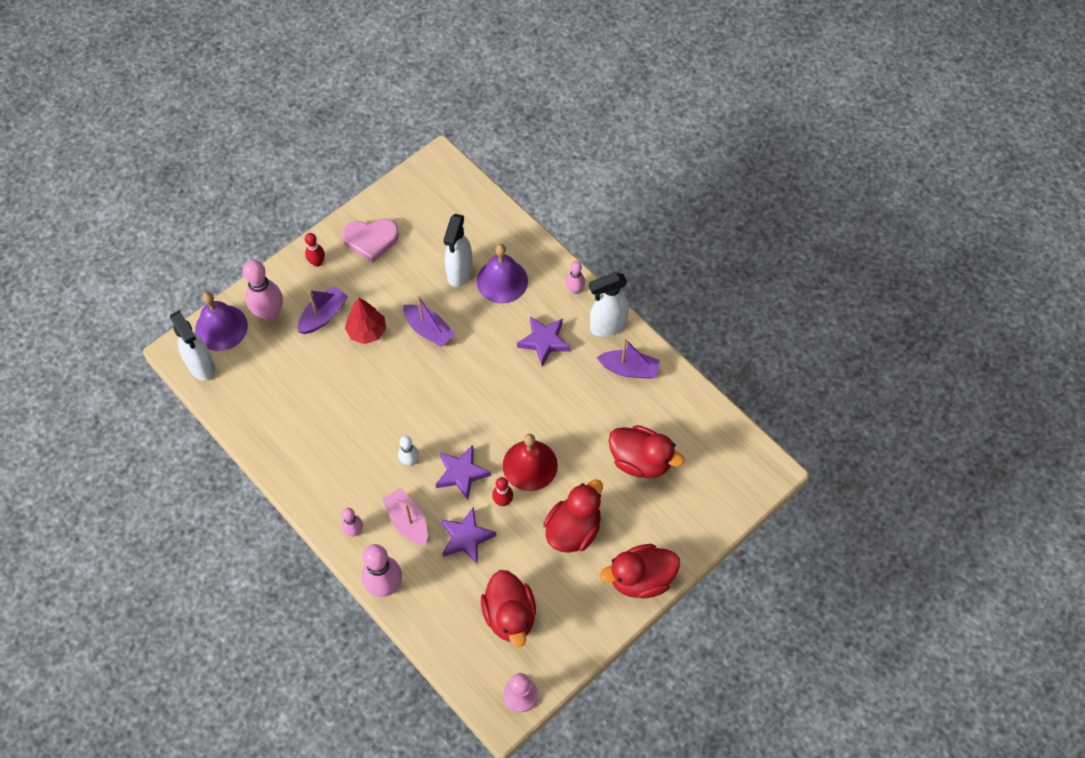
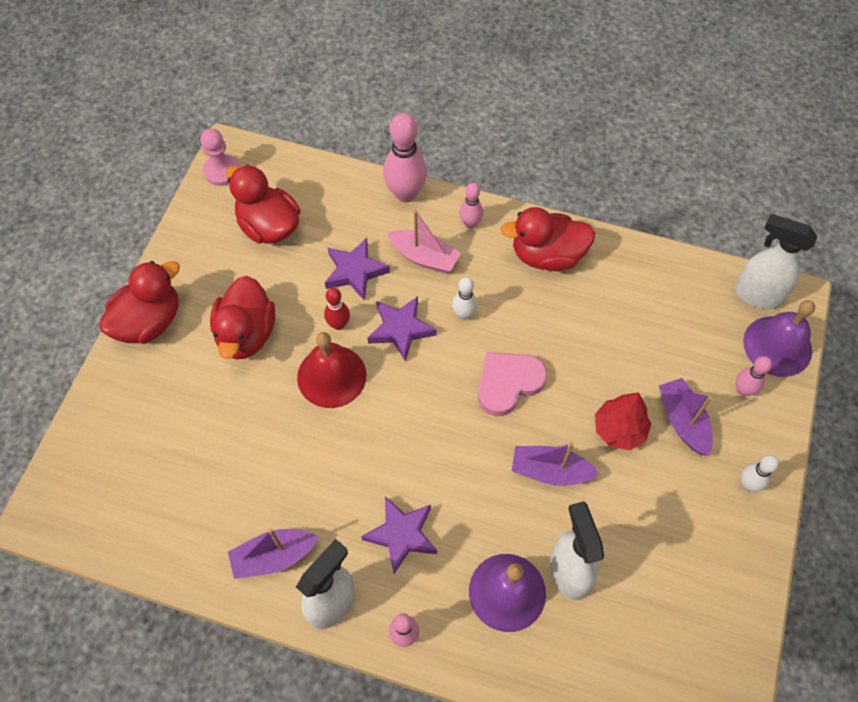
camera: 150 degrees right, 0 degrees up
pink bowling pin [243,260,283,321] -> pink bowling pin [736,356,772,396], size x0.55
purple boat [298,286,348,334] -> purple boat turned 150 degrees clockwise [659,378,713,456]
red bowling pin [305,233,325,267] -> white bowling pin [741,455,779,492]
pink heart [342,219,399,263] -> pink heart moved to [478,352,547,416]
red duck [609,425,685,478] -> red duck moved to [500,207,595,271]

